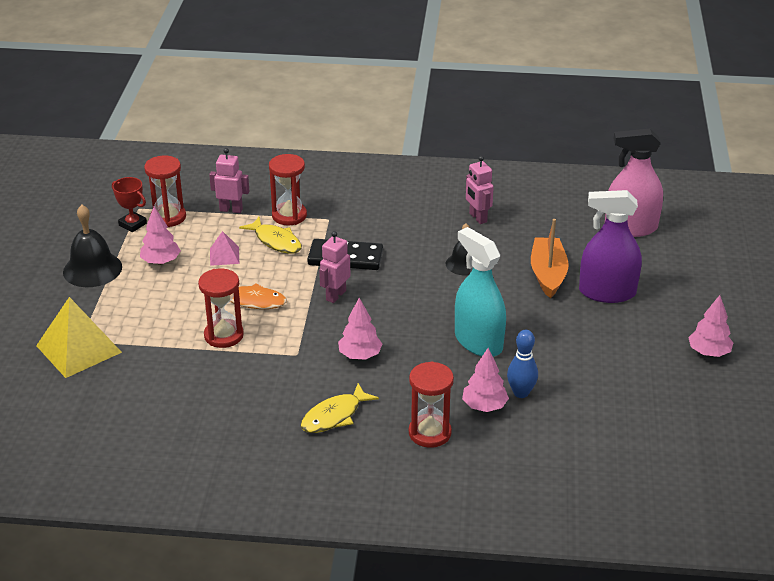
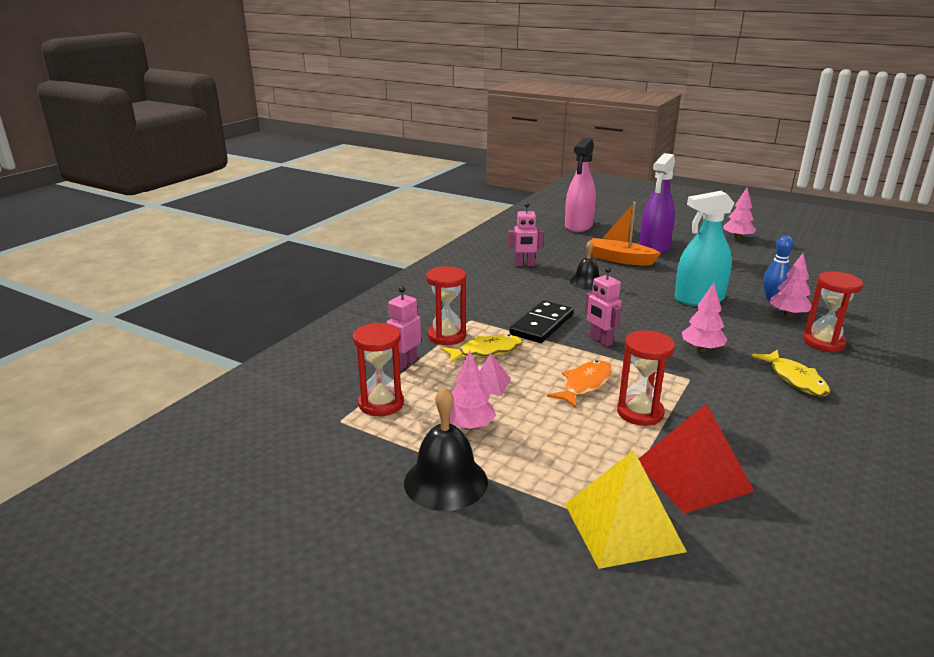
camera: 65 degrees left, 10 degrees down
red trophy [112,177,147,232] -> none
none -> red pyramid [639,403,755,514]

